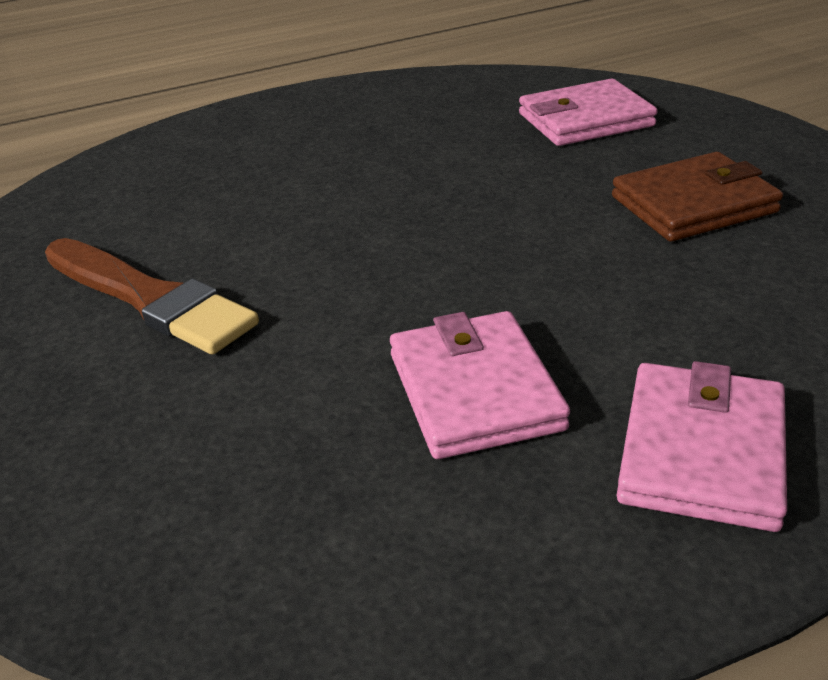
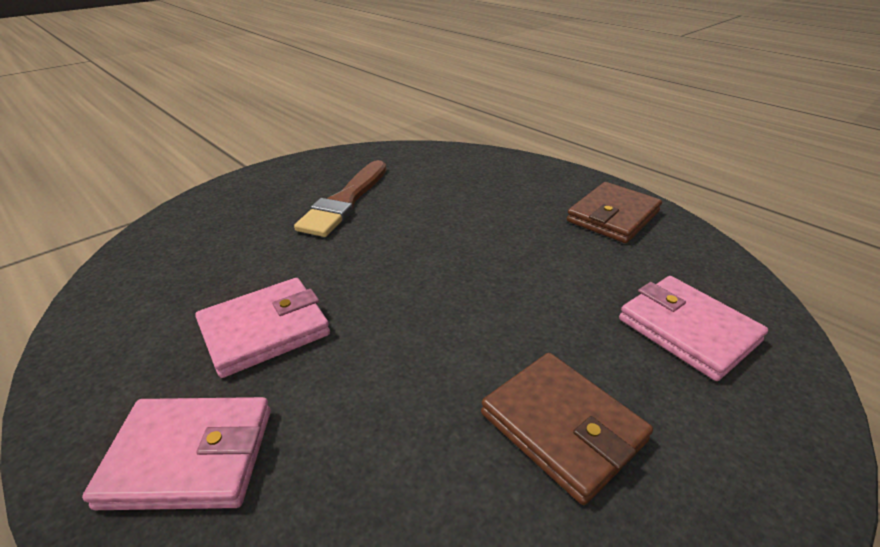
camera: 70 degrees right, 0 degrees up
none -> brown wallet [567,182,662,243]

